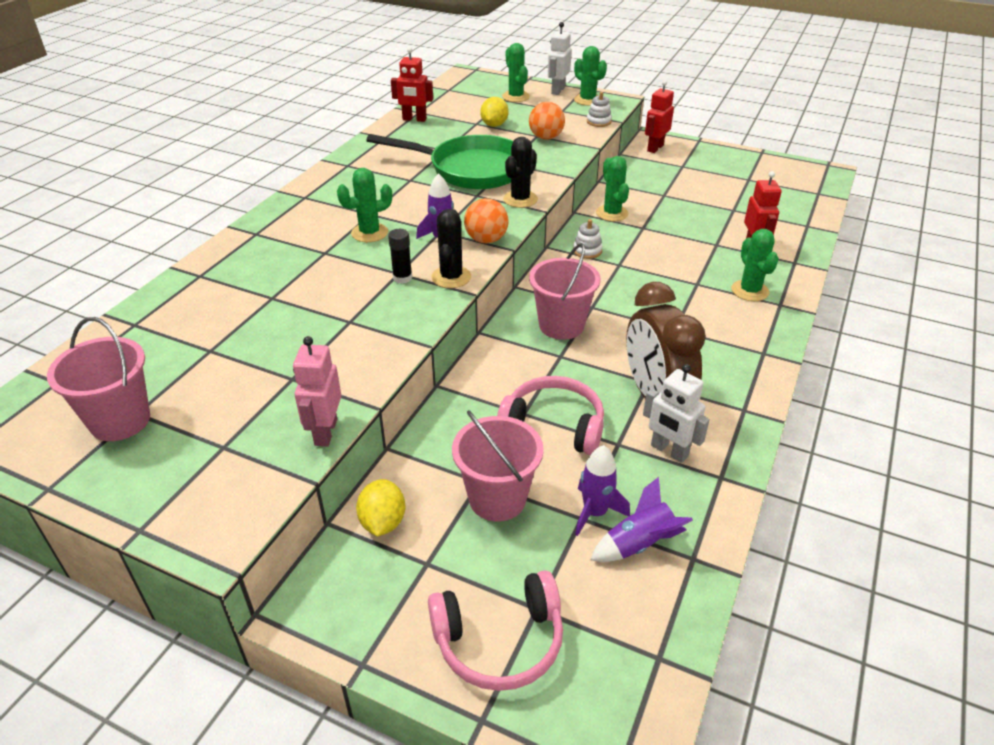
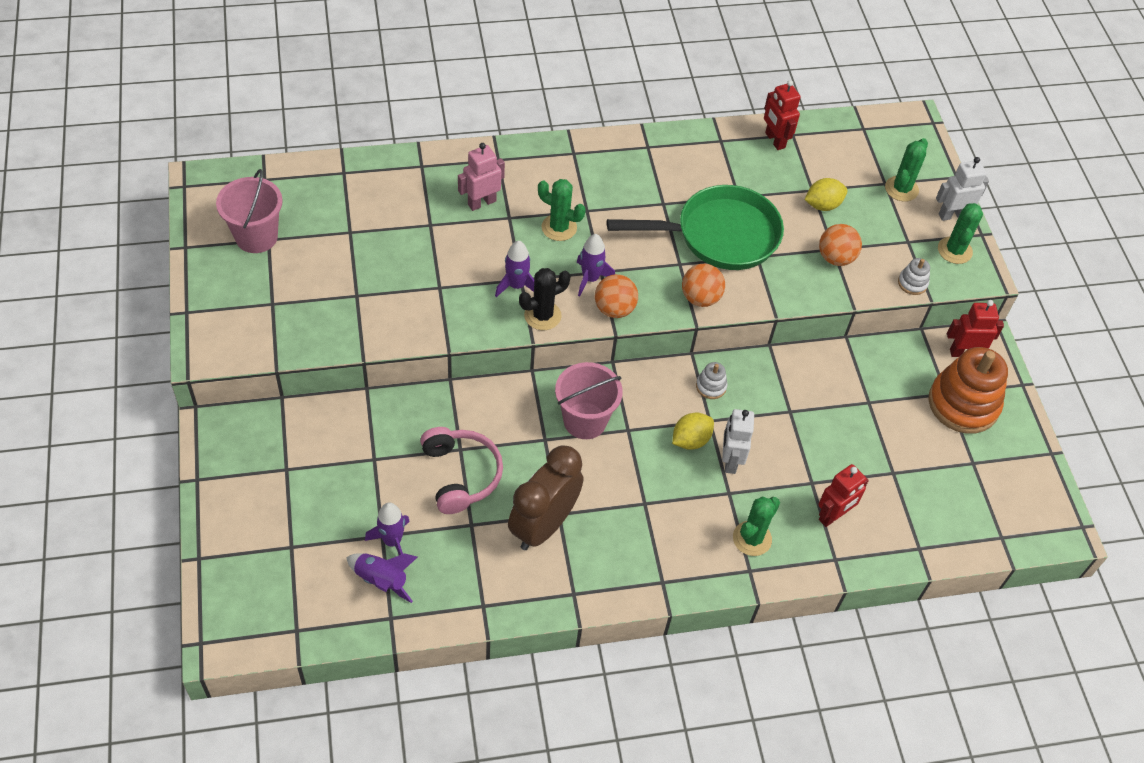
camera: 50 degrees right, 15 degrees up
pink robot [293,336,341,446] -> pink robot moved to [458,143,505,211]
yellow lemon [356,479,405,536] -> yellow lemon moved to [672,413,714,450]
green pan [366,134,513,189] -> green pan turned 75 degrees counterclockwise [607,185,784,270]
black glue stick [388,229,412,284] -> purple rocket [495,241,534,297]
pink headphones [428,570,563,691] -> none
pink bucket [452,410,544,522] -> none
black cactus [503,137,538,208] -> orange ball [682,264,725,307]
green cactus [596,156,629,221] -> none
white robot [643,364,710,463] -> white robot moved to [722,409,754,474]
none -> orange stacking toy [928,347,1008,434]

